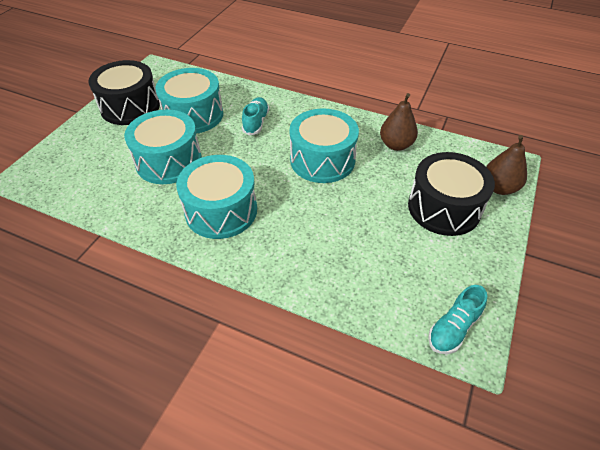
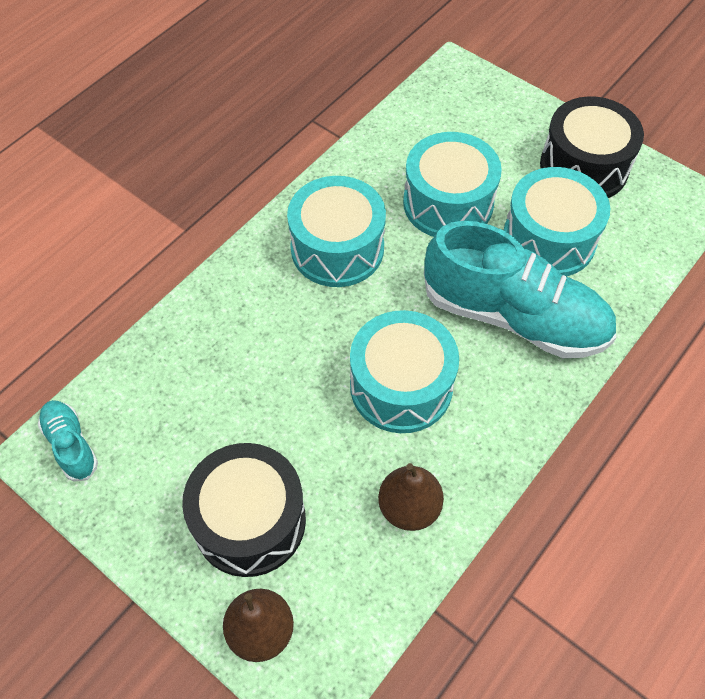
camera: 105 degrees right, 10 degrees up
turquoise shoe [242,97,269,135] -> turquoise shoe [424,221,616,358], size x2.23

